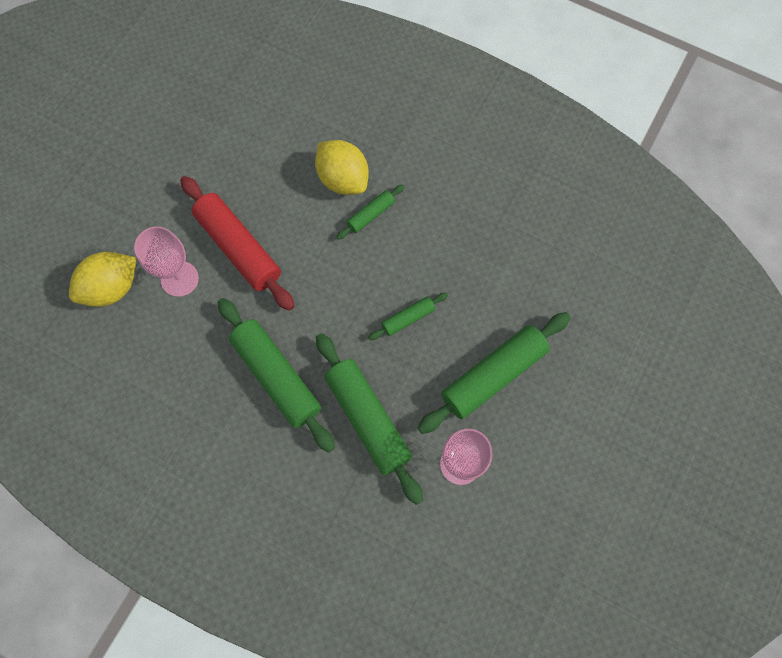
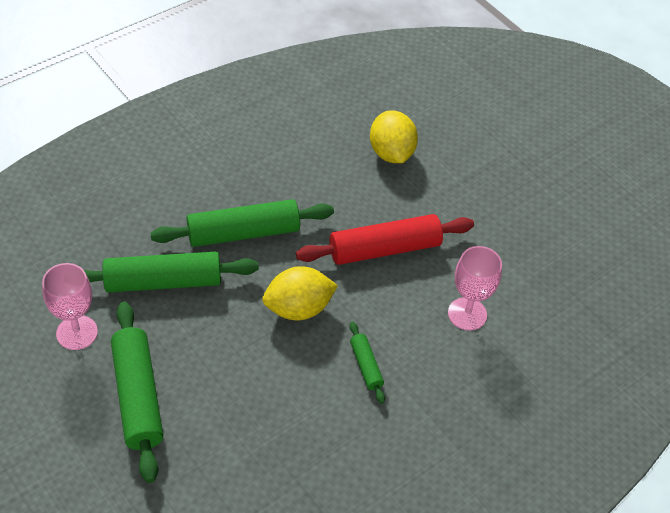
camera: 110 degrees right, 20 degrees down
pink goblet [134,226,199,297] -> pink goblet moved to [448,246,502,331]
yellow lemon [315,140,369,195] -> yellow lemon moved to [262,266,338,320]
green rolling pin [368,293,448,340] -> none

